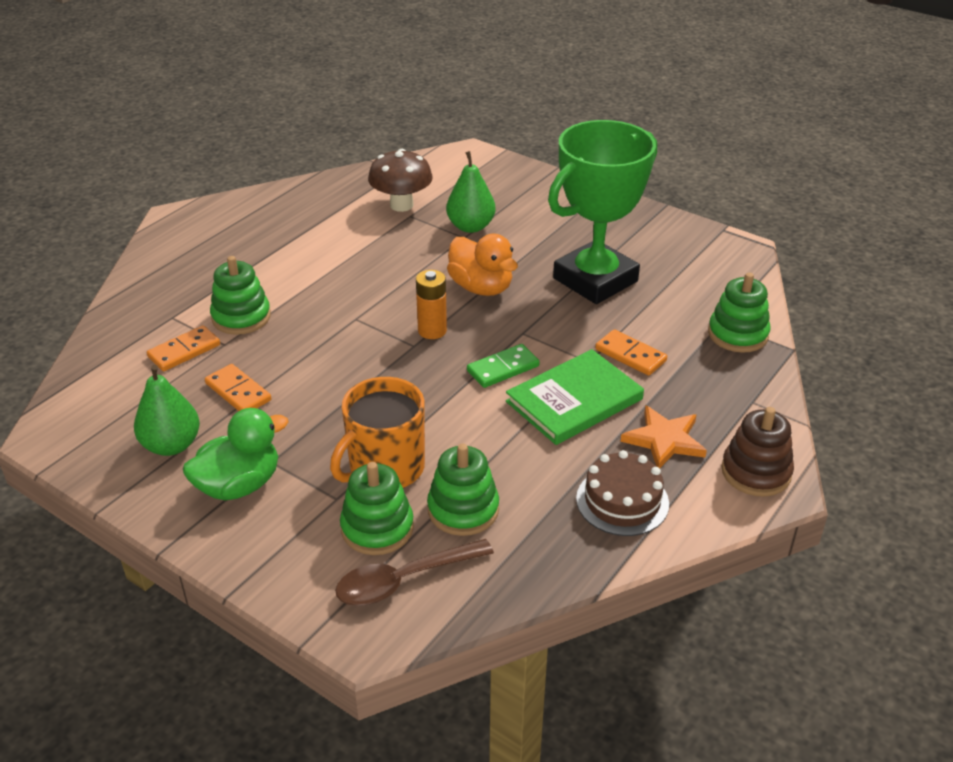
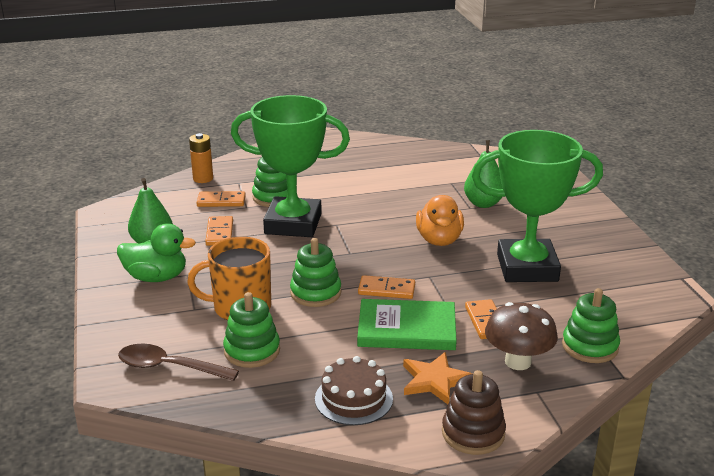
camera: 40 degrees right, 10 degrees down
green stacking toy [340,462,414,555] -> green stacking toy moved to [290,238,341,307]
brown mushroom [368,149,433,212] -> brown mushroom moved to [485,302,558,370]
orange battery [416,270,447,339] -> orange battery moved to [189,133,213,183]
green domino [467,344,540,388] -> orange domino [358,275,415,299]
none -> green trophy [231,95,350,237]

